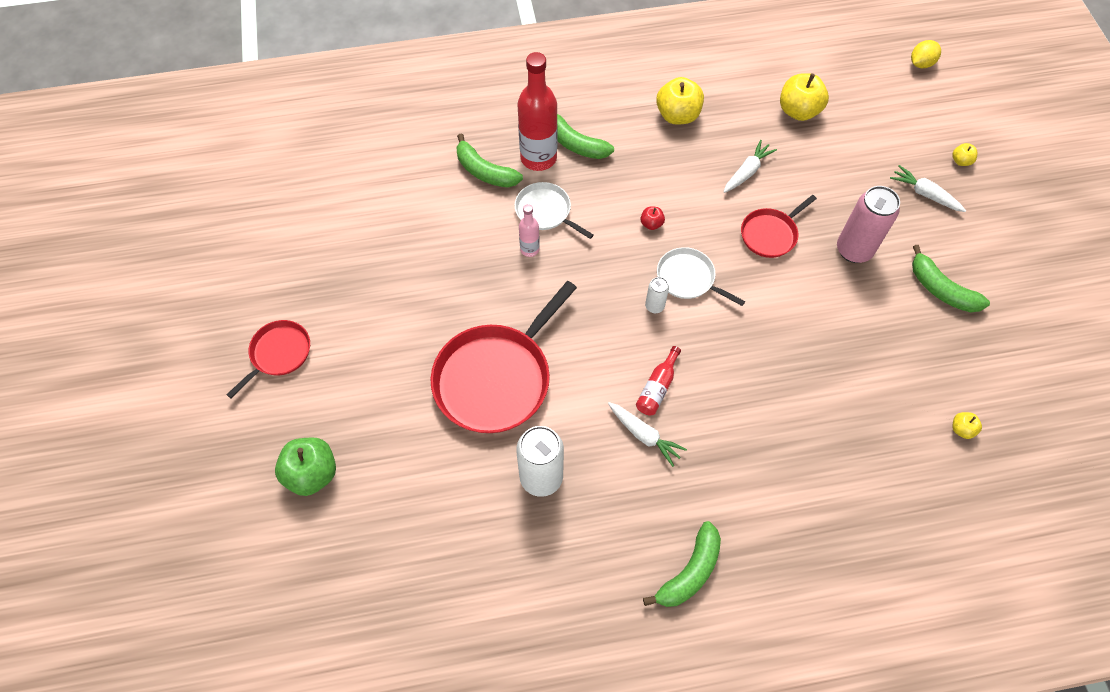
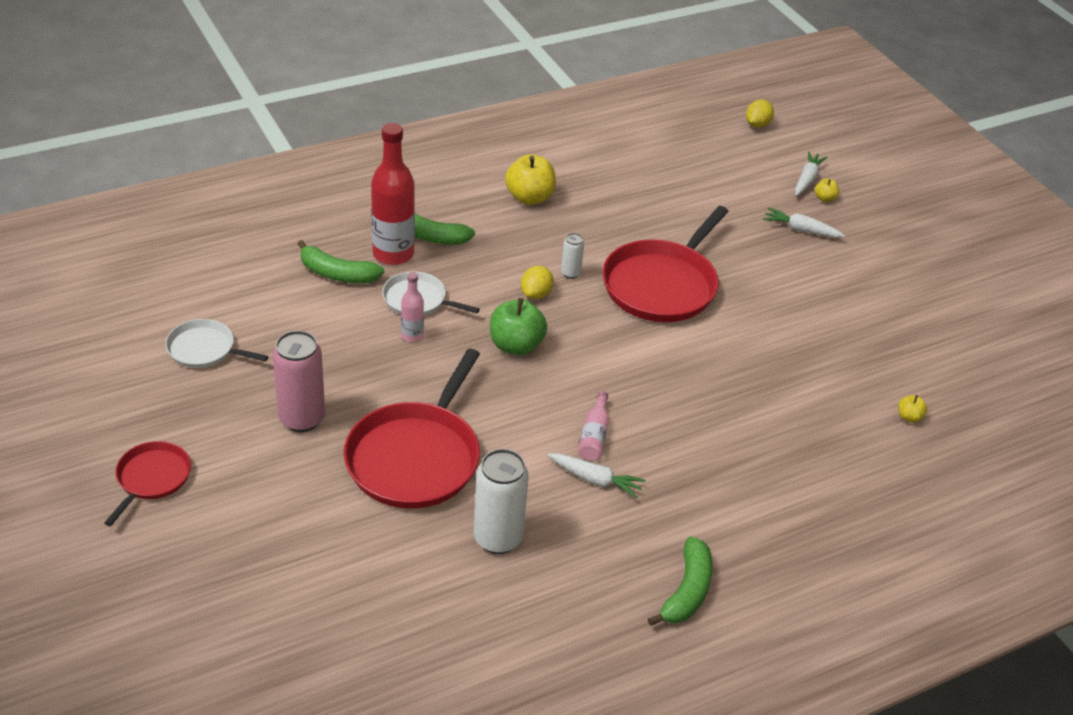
camera: 20 degrees left, 20 degrees down
green apple [275,438,336,496] -> green apple moved to [490,298,547,355]
red bottle [636,346,681,416] -> pink bottle [578,391,609,460]
red apple [641,206,665,230] -> yellow lemon [521,266,554,299]
white can [645,277,669,313] -> white can moved to [561,233,584,279]
white pan [657,247,745,306] -> white pan moved to [165,319,269,368]
white carrot [723,140,777,193] -> white carrot moved to [795,151,828,196]
red pan [741,195,817,258] -> red pan [602,206,729,322], size x1.89
yellow apple [780,73,829,121] -> none
pink can [837,186,900,263] -> pink can moved to [273,331,325,432]
green banana [912,245,990,312] -> none

